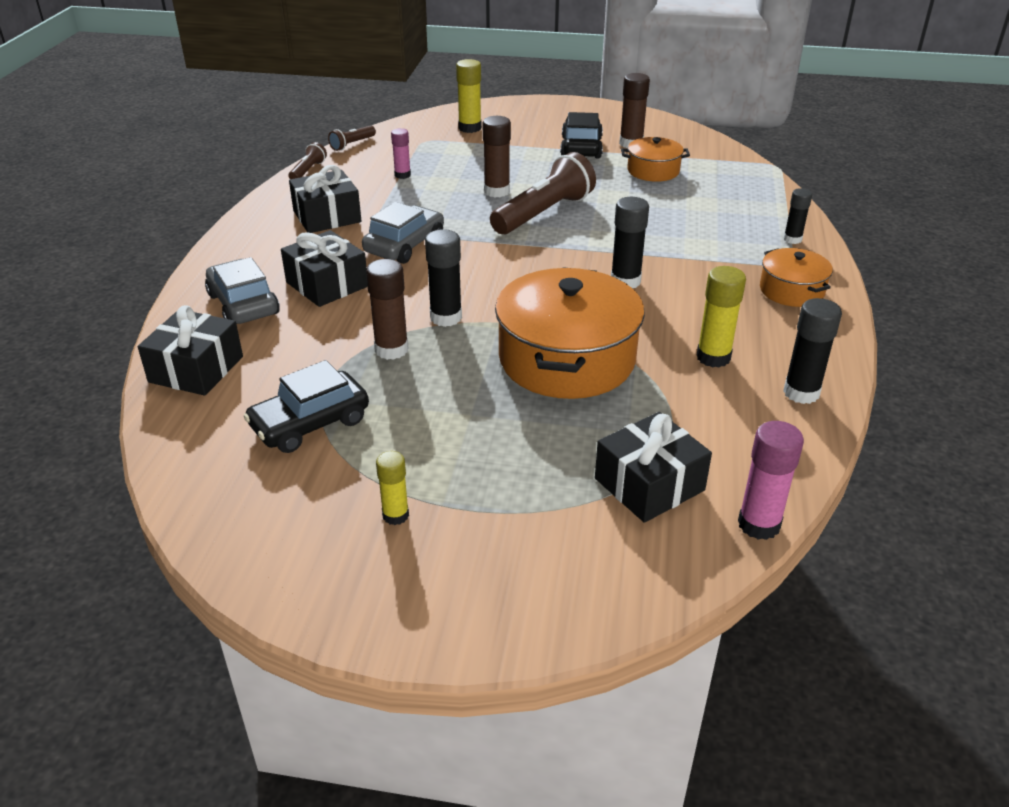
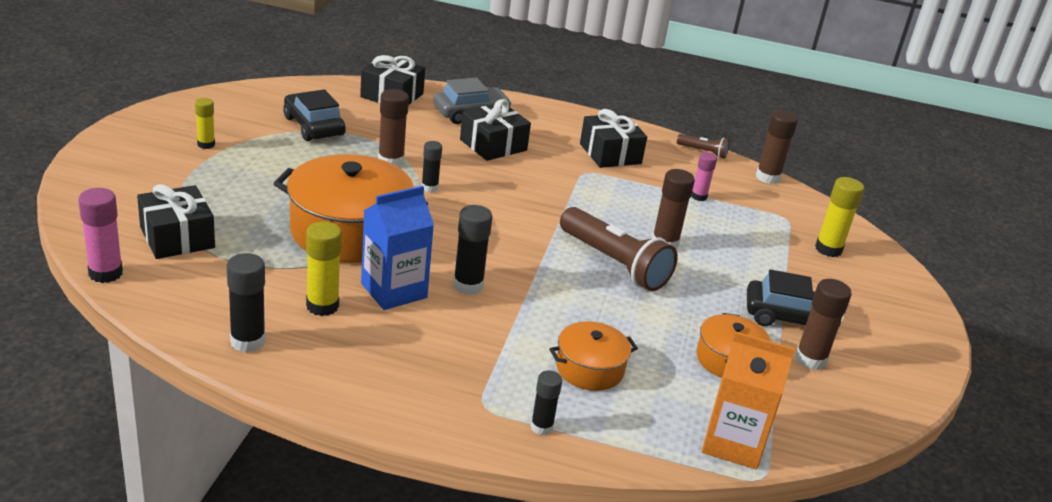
camera: 90 degrees right, 5 degrees down
brown flashlight [328,125,376,151] -> brown glue stick [756,110,798,184]
grey car [362,202,444,264] -> none
black glue stick [425,229,462,327] -> black glue stick [421,141,442,192], size x0.64
orange pot [760,248,833,307] -> orange pot moved to [549,321,638,391]
none -> blue carton [361,186,434,310]
none -> orange carton [702,332,795,470]

